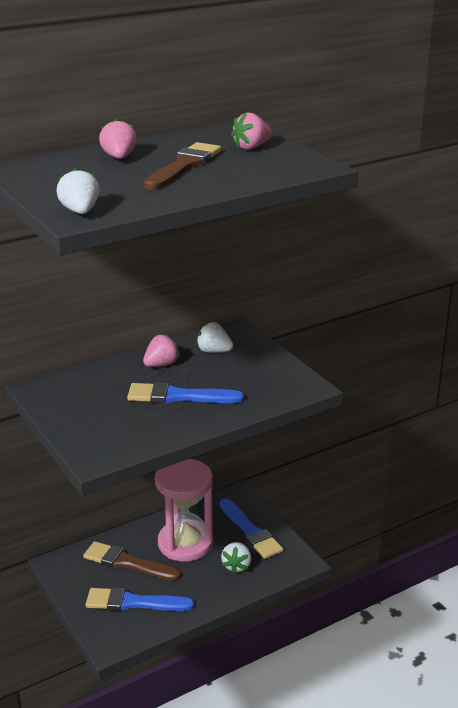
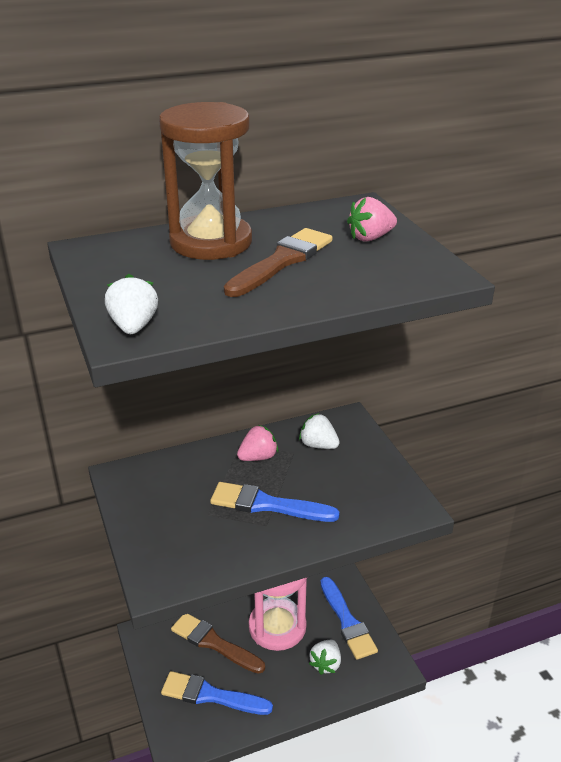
camera: 10 degrees right, 5 degrees up
pink strawberry [99,118,137,159] -> brown hourglass [159,102,252,260]

